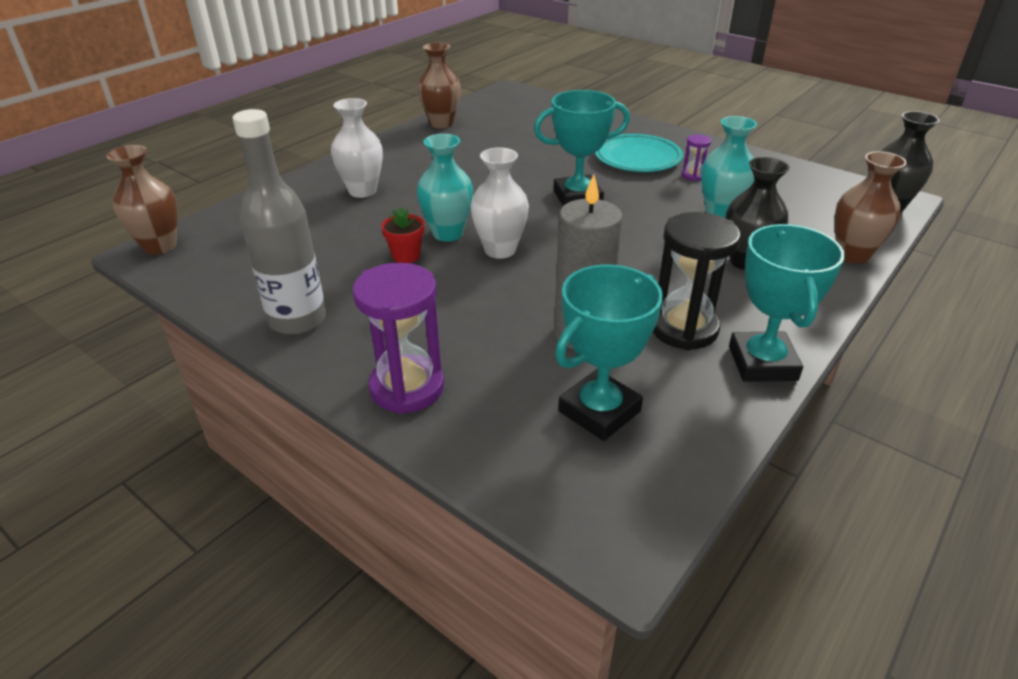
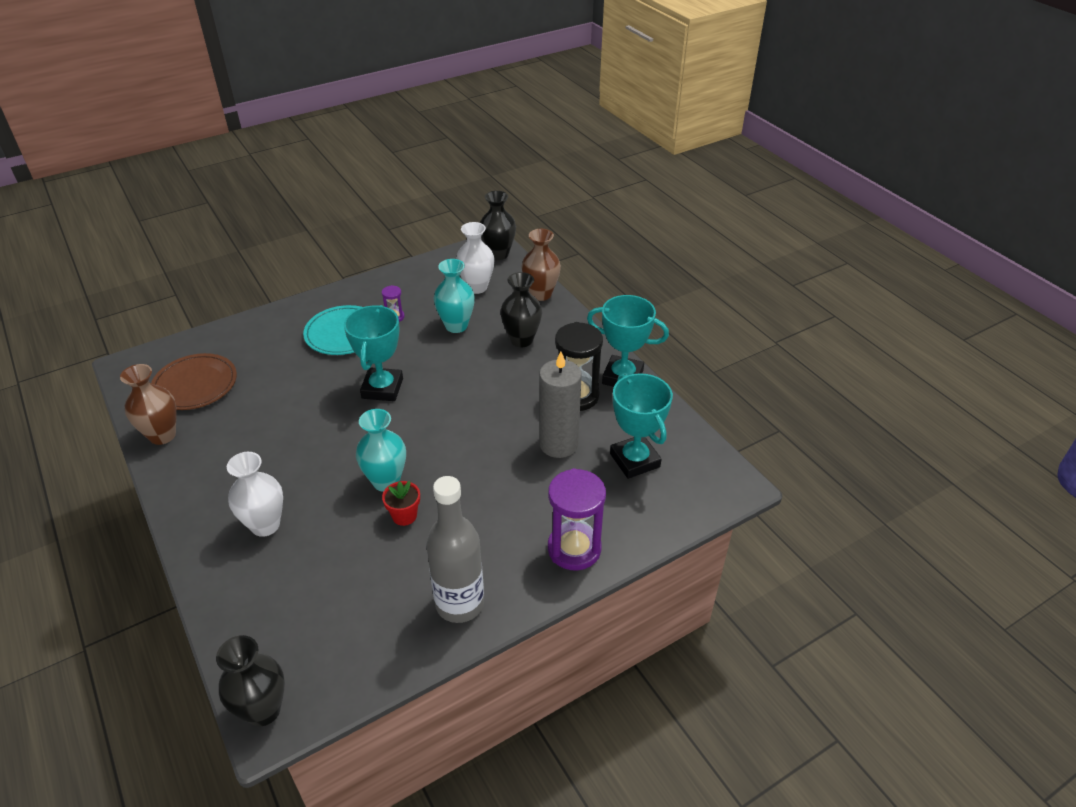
camera: 70 degrees left, 5 degrees up
brown vase [106,145,177,255] -> black vase [216,635,285,726]
white vase [470,147,529,259] -> white vase moved to [456,222,495,294]
none -> brown plate [151,353,237,410]

